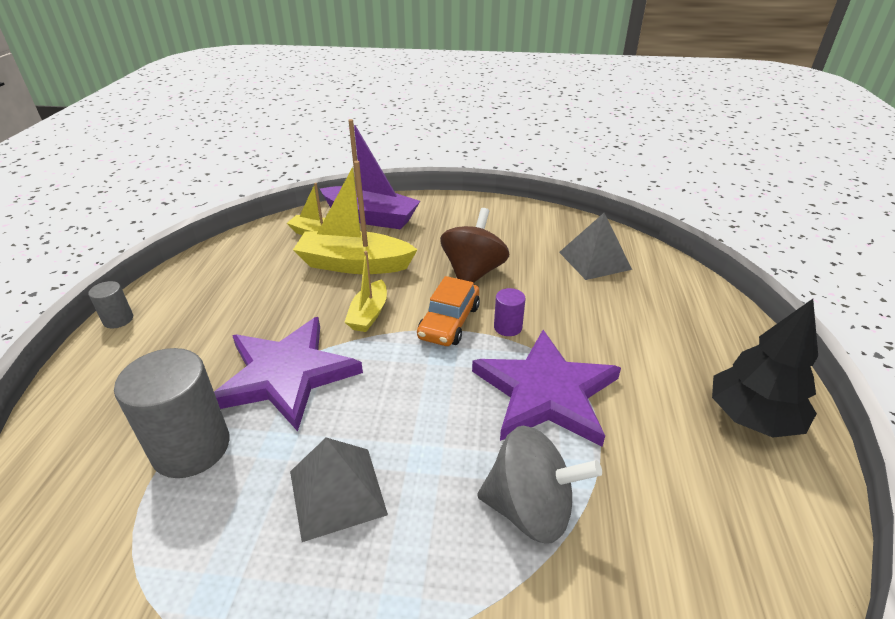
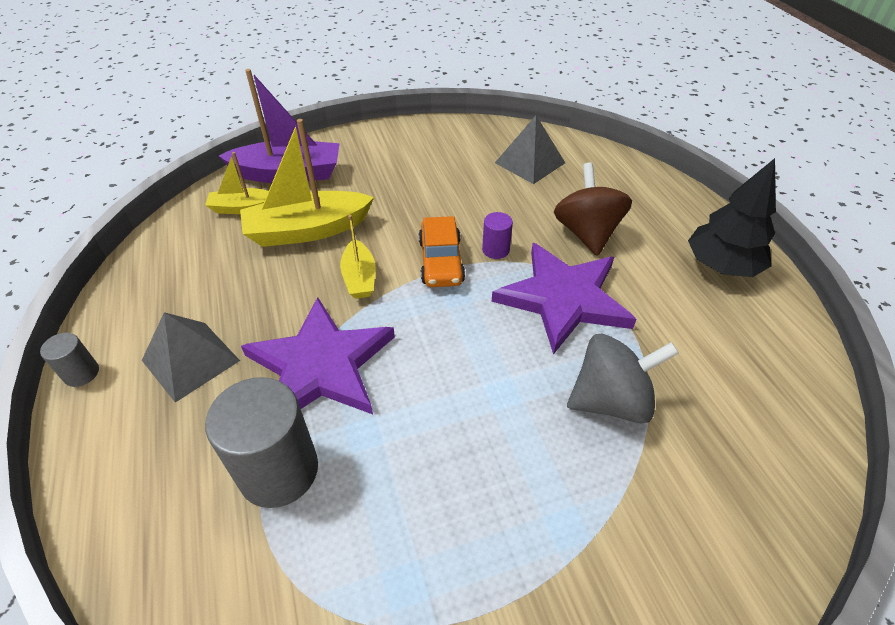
camera: 25 degrees left, 10 degrees up
grey pyramid [290,438,388,542] -> grey pyramid moved to [142,312,240,403]
brown spinning top [440,208,509,283] -> brown spinning top moved to [554,162,632,256]

